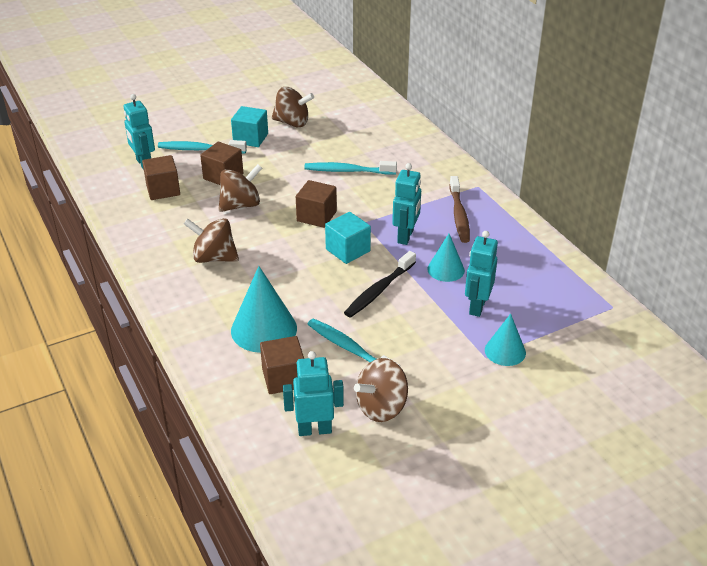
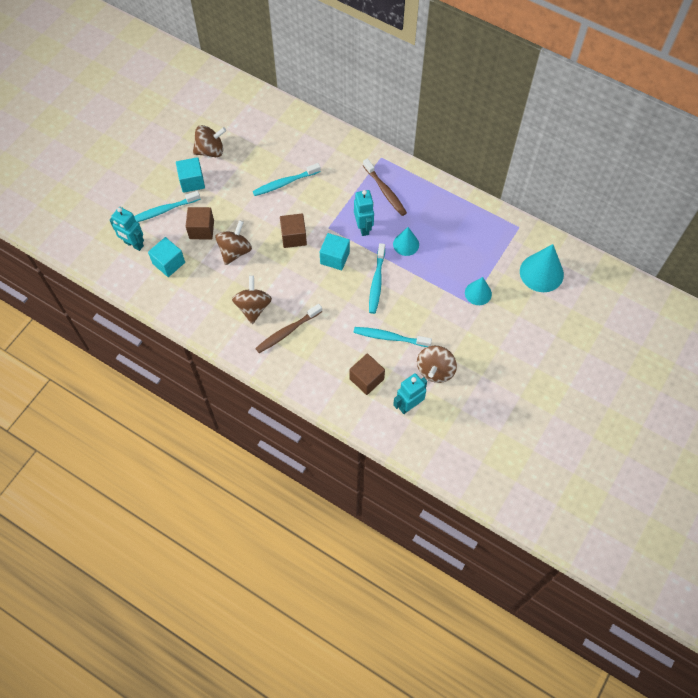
camera: 30 degrees left, 25 degrees up
brown cube [142,155,180,200] -> turquoise cube [148,237,185,277]
brown spinning top [184,218,239,263] -> brown spinning top turned 105 degrees clockwise [232,275,272,324]
turquoise cone [231,266,297,353] -> turquoise cone moved to [520,244,564,292]
black toothbrush [344,251,416,317] -> turquoise toothbrush [369,243,385,314]
turquoise robot [465,231,498,317] -> none
none -> brown toothbrush [255,304,322,353]

